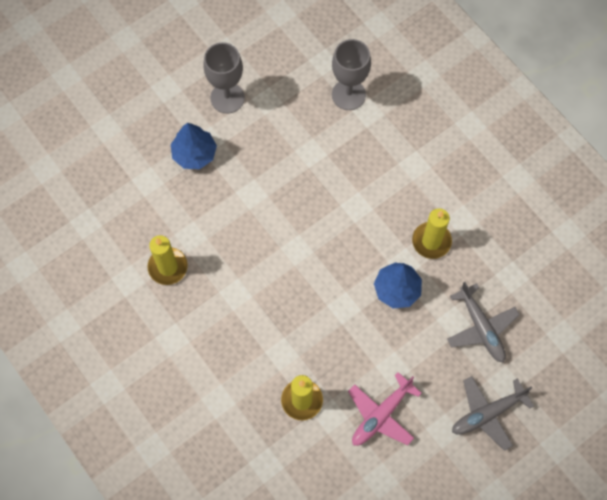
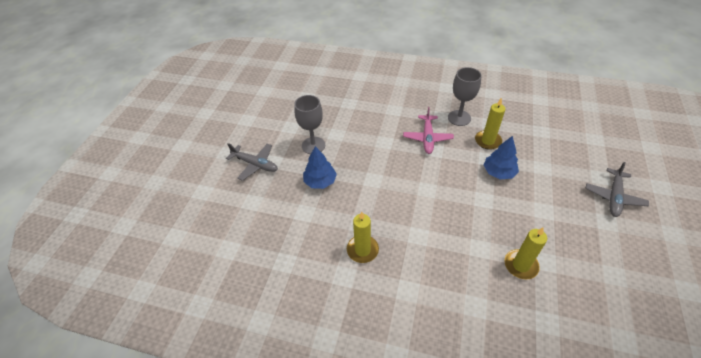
camera: 35 degrees left, 20 degrees down
grey goblet [332,39,371,110] -> grey goblet moved to [448,67,481,126]
pink plane [348,372,422,446] -> pink plane moved to [403,107,454,154]
grey plane [447,282,520,363] -> grey plane moved to [226,143,278,181]

